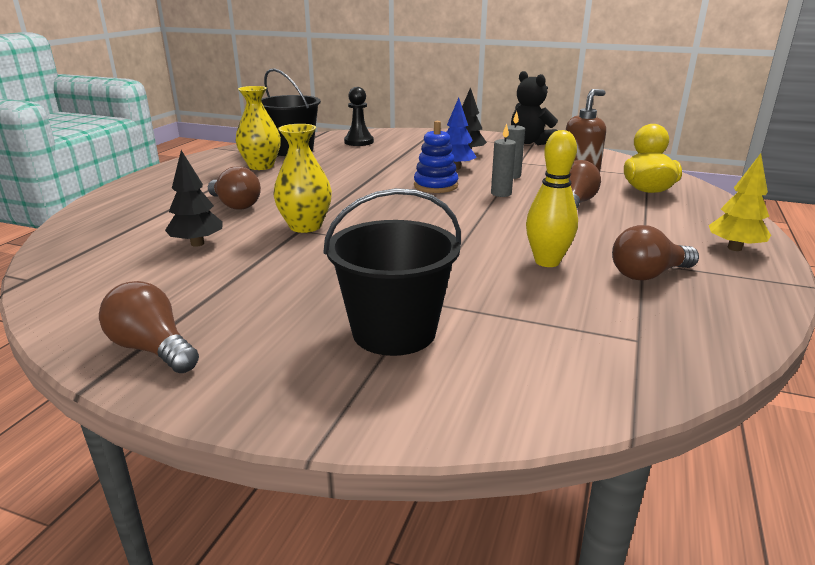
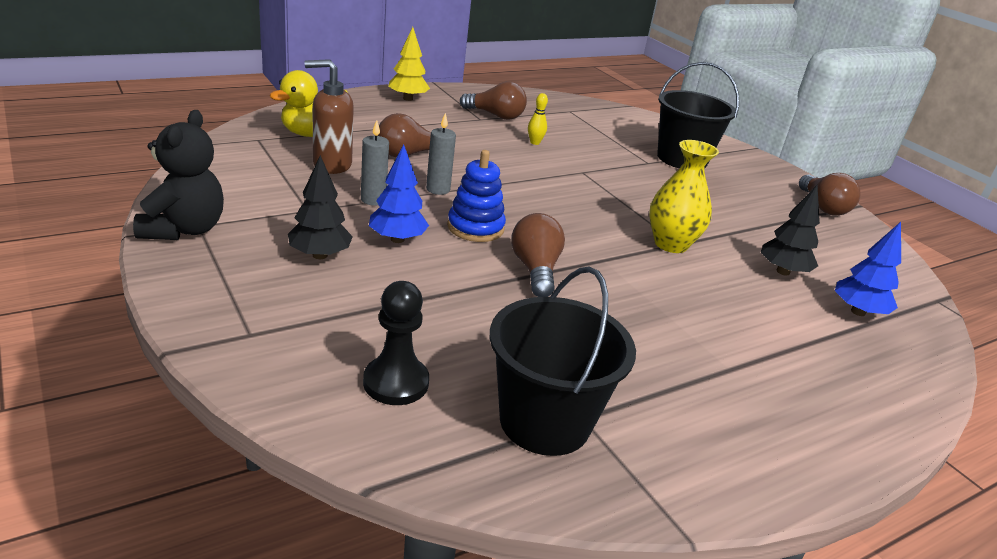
camera: 145 degrees left, 5 degrees up
brown light bulb [208,166,261,210] -> brown light bulb moved to [511,213,565,297]
yellow vase [235,86,281,170] -> none
yellow bowling pin [526,130,578,267] -> yellow bowling pin [528,93,548,145], size x0.51
none -> blue tree [835,222,901,316]

